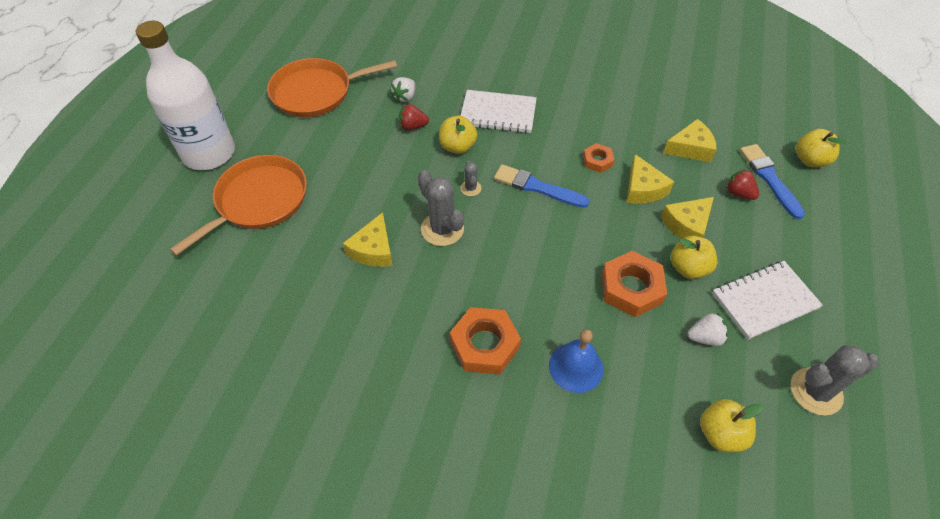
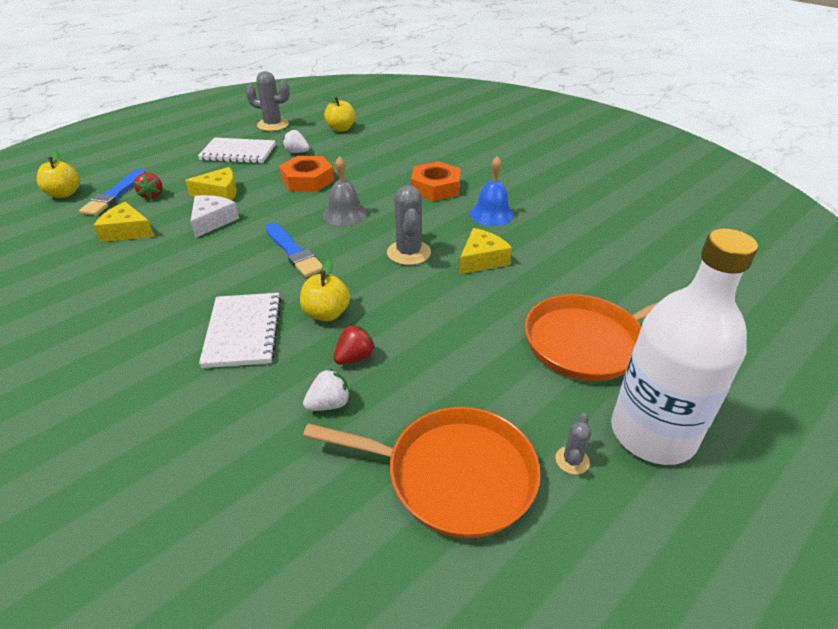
camera: 150 degrees left, 15 degrees down
red strawberry [399,104,429,130] -> red strawberry turned 75 degrees counterclockwise [334,324,376,365]
grey cactus [460,161,482,196] -> grey cactus moved to [555,413,591,475]
white notebook [461,90,537,133] -> white notebook turned 45 degrees clockwise [199,293,282,368]
blue bell [549,329,604,393] -> blue bell moved to [470,156,514,226]
orange nut [583,143,614,173] -> none
yellow cheese [626,154,674,204] -> white cheese [191,195,239,238]
yellow apple [671,236,717,279] -> none
none -> grey bell [323,156,367,226]

